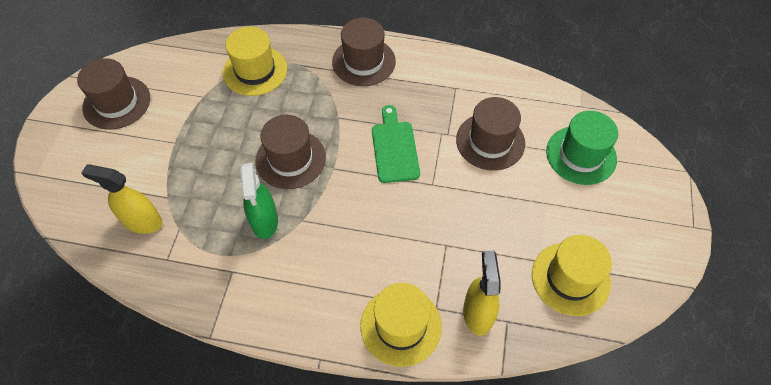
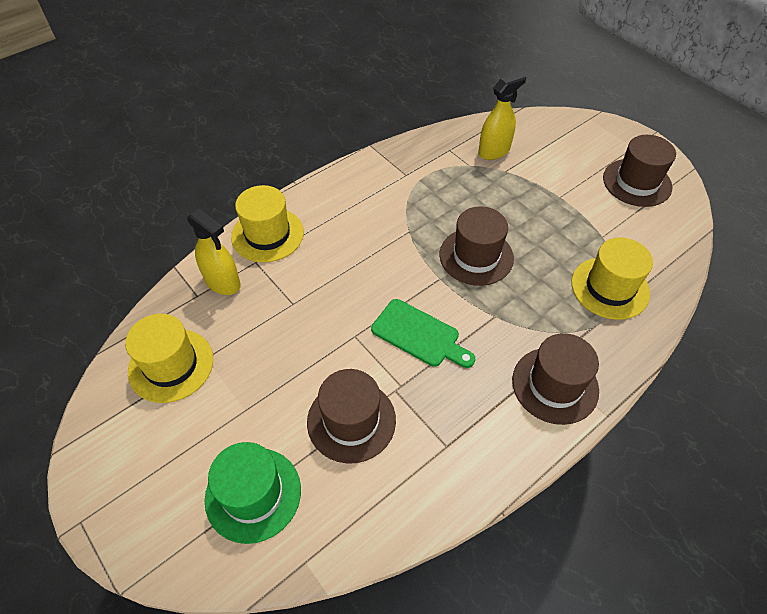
camera: 130 degrees right, 5 degrees down
green spray bottle [240,163,278,239] -> none

